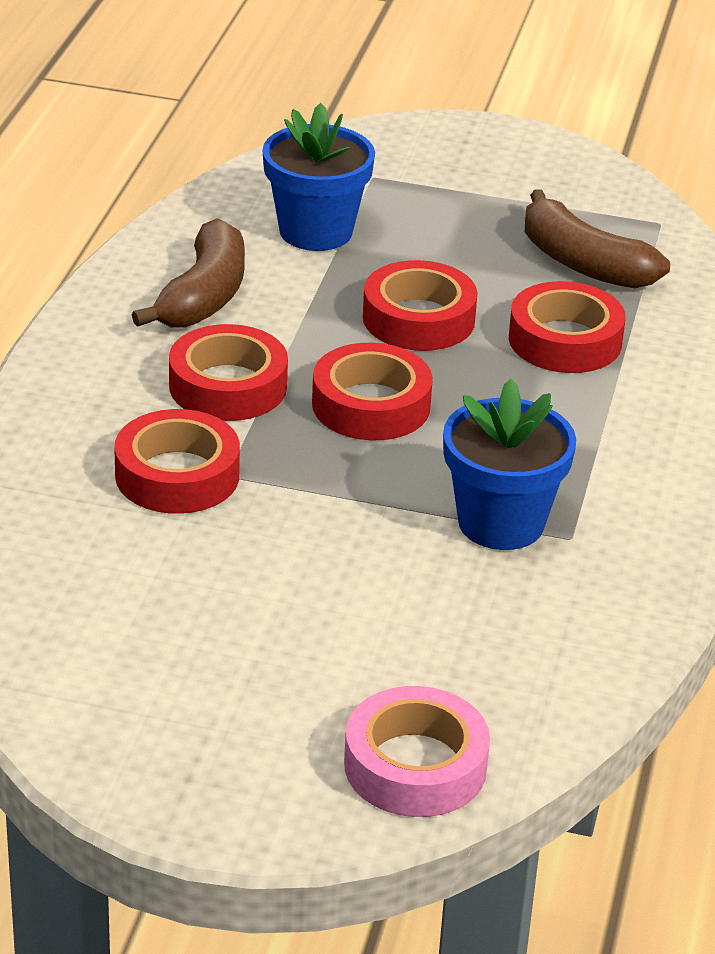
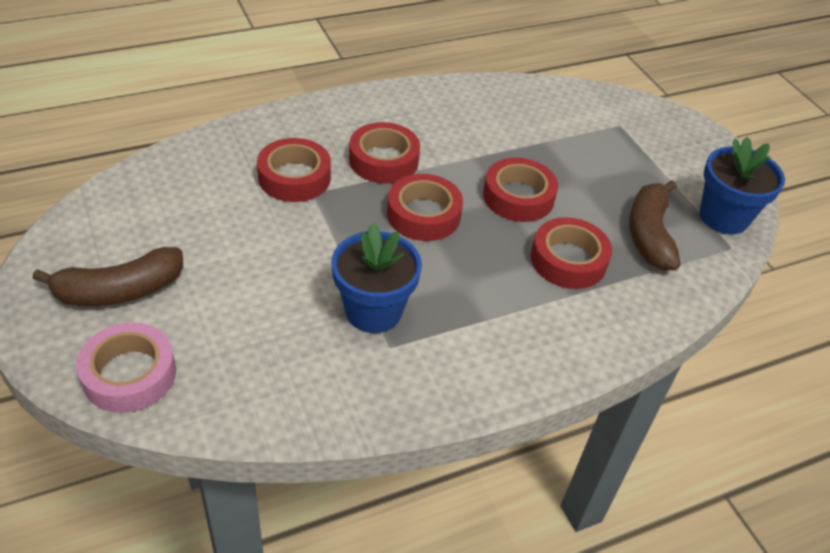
camera: 50 degrees right, 10 degrees up
brown banana [132,218,245,328] -> brown banana moved to [32,247,183,306]
blue flower pot [262,103,375,251] -> blue flower pot moved to [700,137,785,235]

